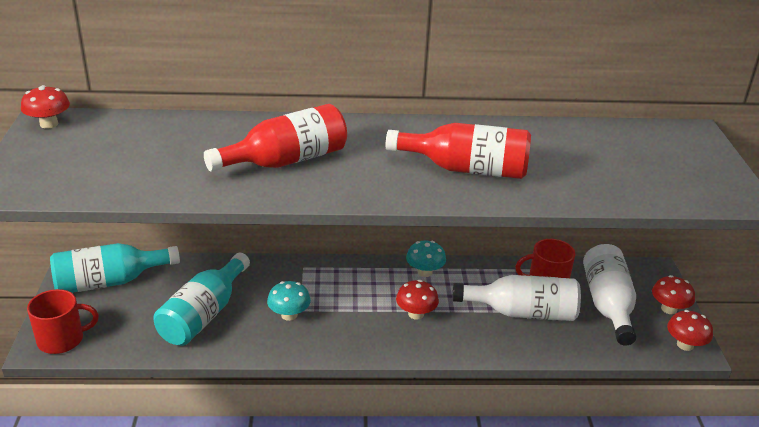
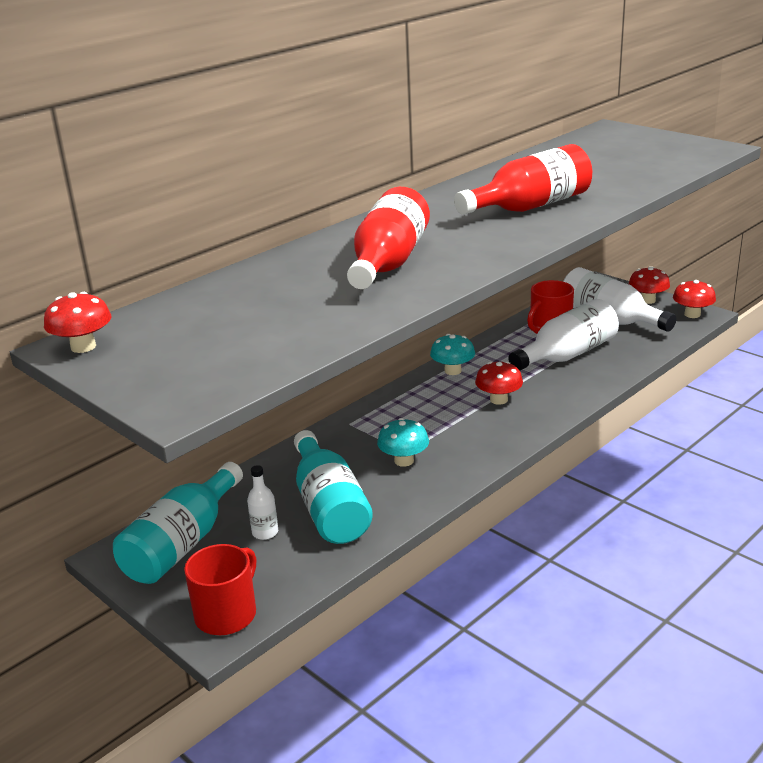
camera: 40 degrees left, 5 degrees down
none -> white bottle [247,465,278,540]

